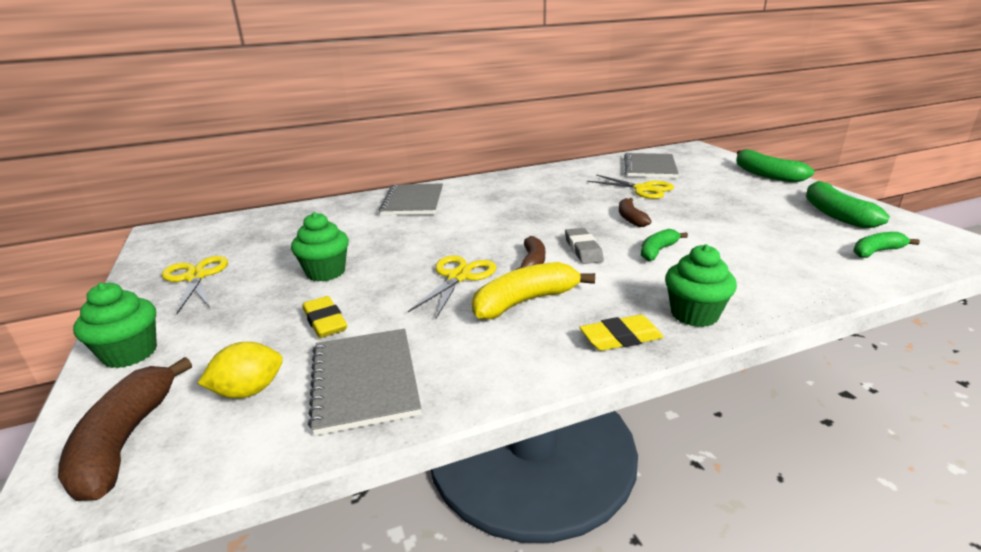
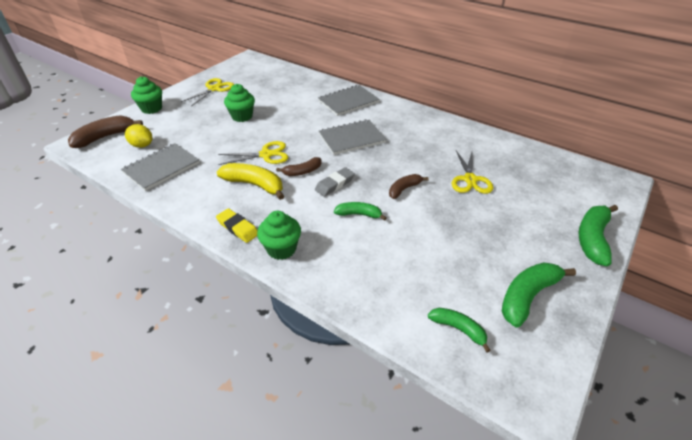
camera: 55 degrees right, 15 degrees up
yellow eraser [303,296,347,338] -> none
grey notebook [624,153,679,178] -> grey notebook moved to [319,119,386,155]

